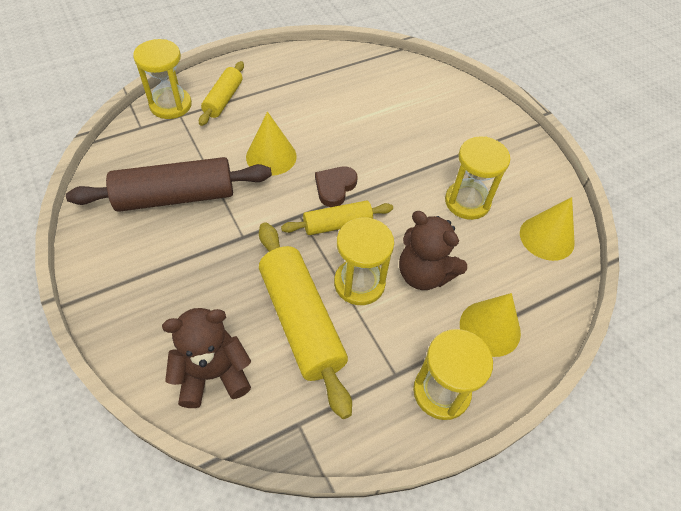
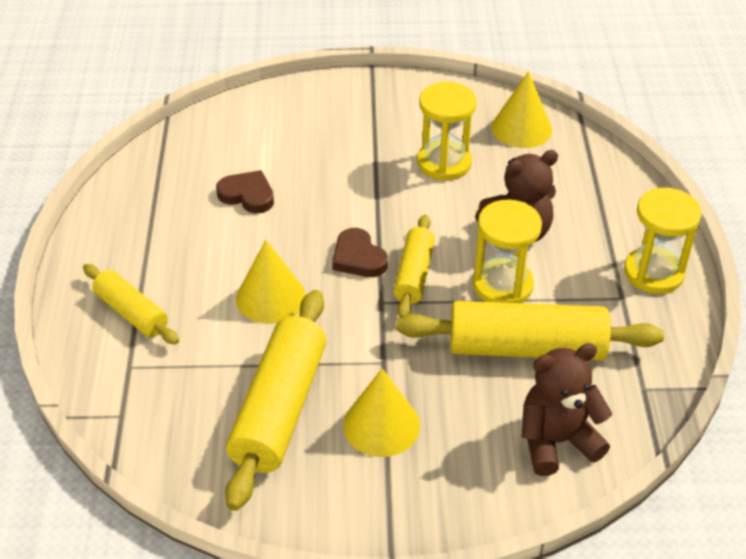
camera: 60 degrees left, 10 degrees down
brown rolling pin [66,157,272,212] -> yellow rolling pin [225,290,326,511]
yellow hourglass [133,39,192,119] -> none
brown teddy bear [162,308,251,408] -> brown teddy bear turned 60 degrees clockwise [522,343,612,476]
yellow cone [460,293,521,357] -> yellow cone moved to [343,368,420,457]
none -> brown heart [216,170,274,214]

